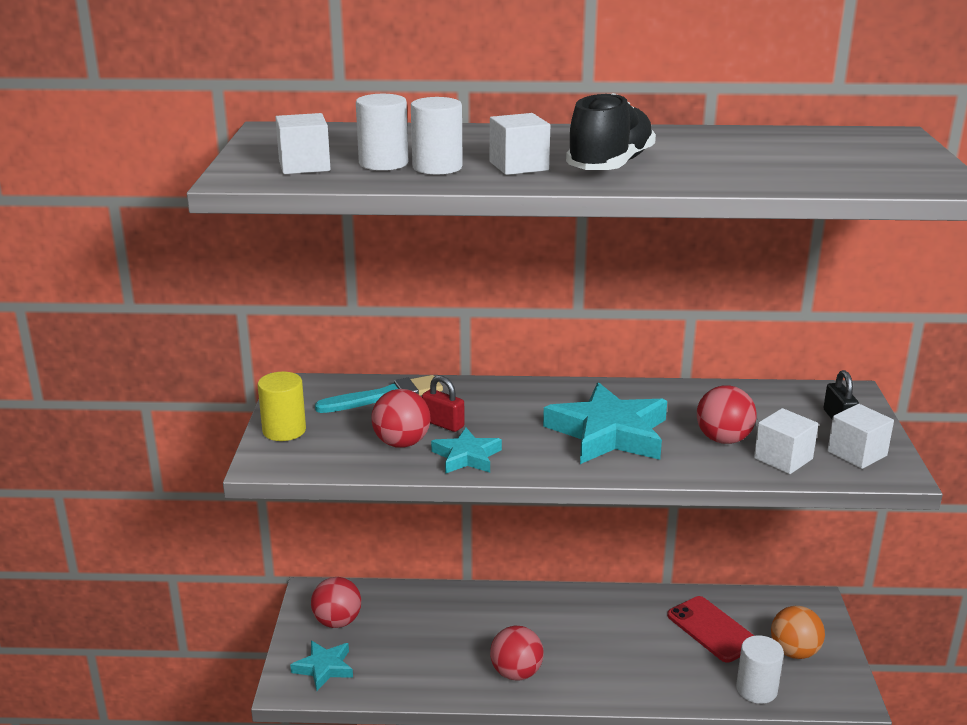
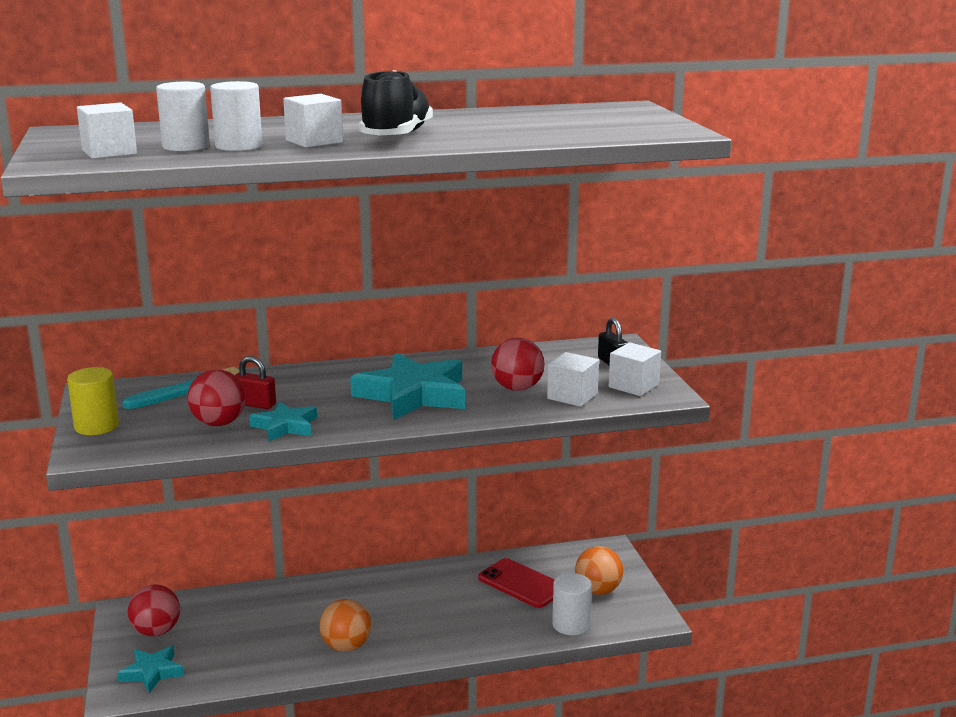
camera: 15 degrees left, 5 degrees down
red ball [490,625,544,681] -> orange ball [319,599,372,652]

